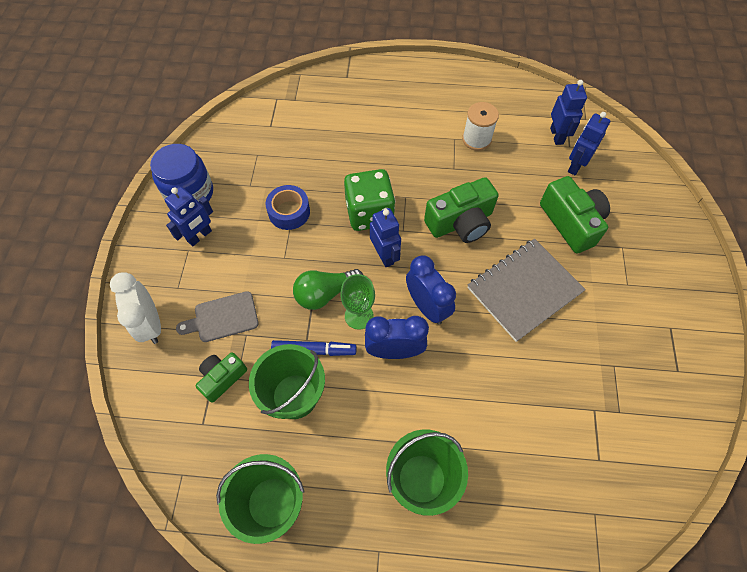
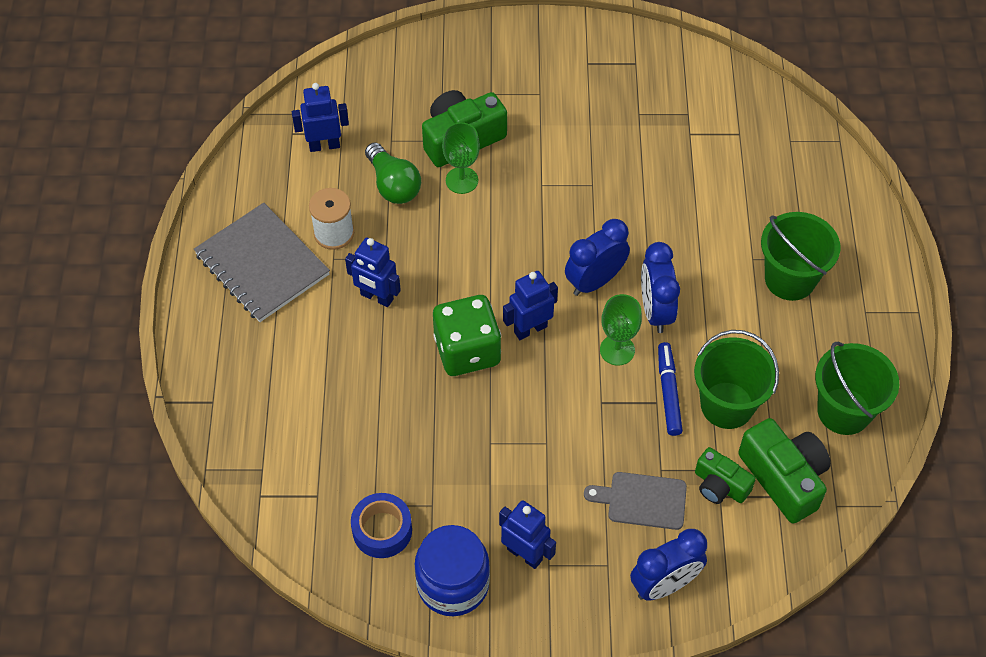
camera: 95 degrees left, 5 degrees down
white clock [110,272,161,344] -> blue clock [630,529,707,600]
grey cutting board [176,291,259,342] -> grey cutting board turned 120 degrees clockwise [584,472,687,530]
blue tape [266,185,310,230] -> blue tape moved to [351,493,412,558]
green light bulb [293,269,363,310] -> green light bulb moved to [365,142,421,204]
green camera [424,177,499,243] -> green camera moved to [738,418,831,524]
grey notebook [467,239,586,342] -> grey notebook moved to [194,203,330,322]
blue robot [568,112,610,175] -> blue robot moved to [345,238,401,307]
none -> green goblet [442,122,480,194]

